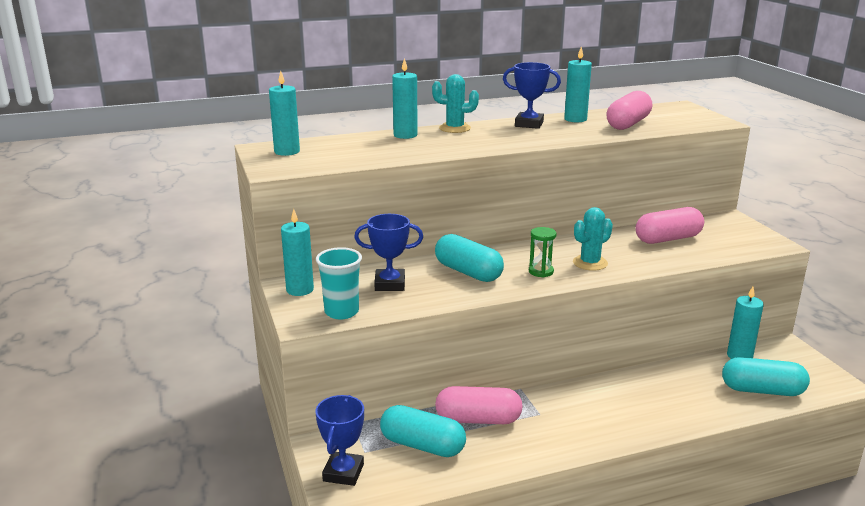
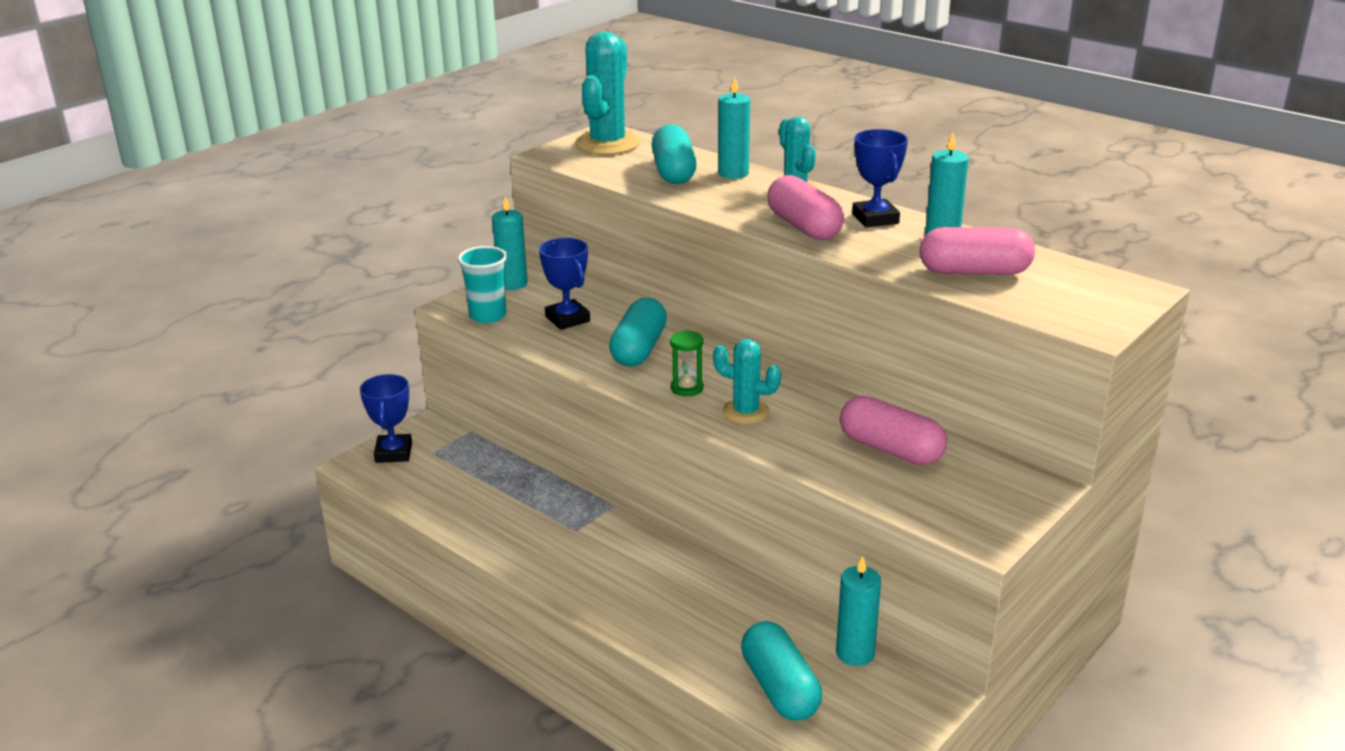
camera: 60 degrees right, 5 degrees up
turquoise candle [269,71,300,156] -> turquoise cactus [575,32,641,155]
blue trophy [315,395,364,486] -> blue trophy turned 75 degrees counterclockwise [360,374,412,463]
turquoise capsule [380,405,466,457] -> turquoise capsule moved to [652,124,697,184]
pink capsule [435,386,523,424] -> pink capsule moved to [767,175,844,240]

